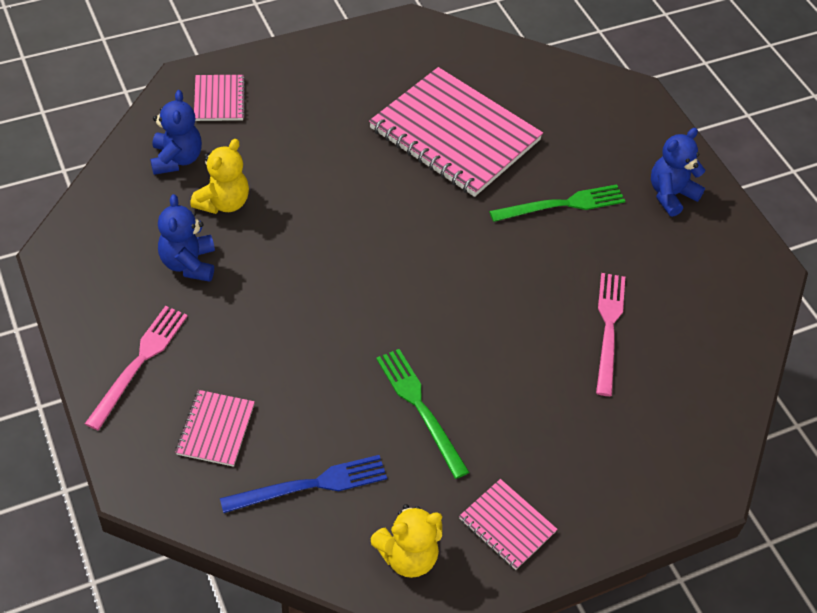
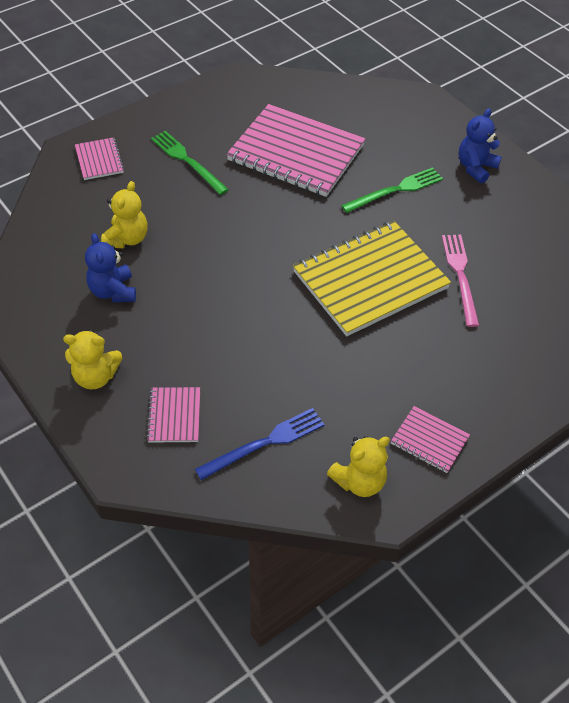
camera: 10 degrees left, 0 degrees up
pink fork [85,306,188,430] -> yellow teddy bear [63,330,122,389]
blue teddy bear [150,90,202,175] -> none
green fork [376,349,469,479] -> green fork moved to [151,131,229,195]
none -> yellow notebook [293,221,451,336]

